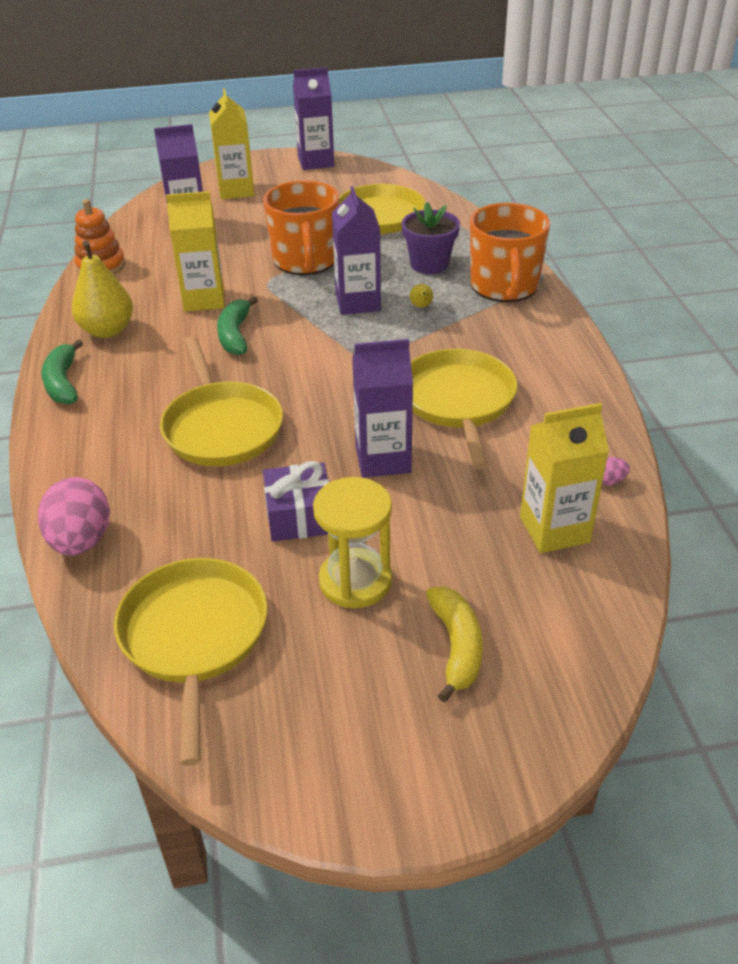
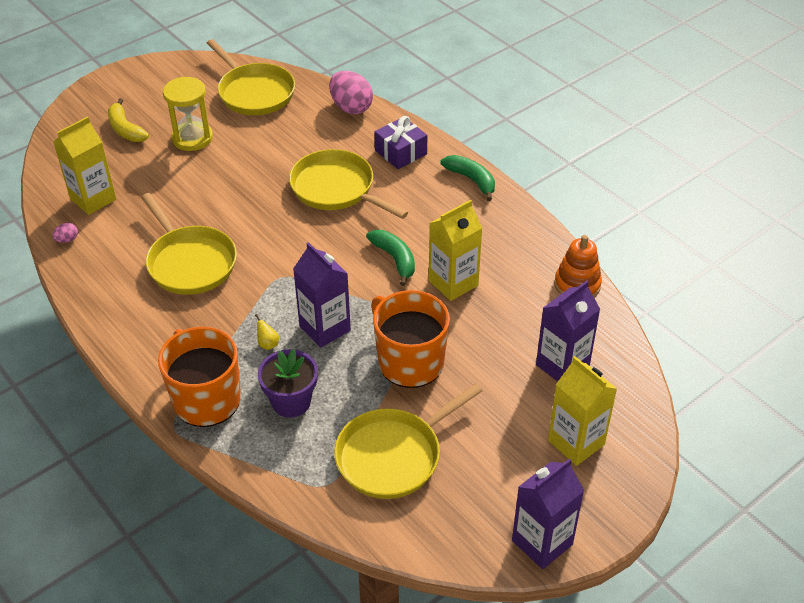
camera: 150 degrees right, 5 degrees up
yellow pear [72,240,133,338] -> none
purple gift [263,461,329,542] -> purple gift moved to [374,116,427,169]
purple carton [352,339,413,478] -> none

